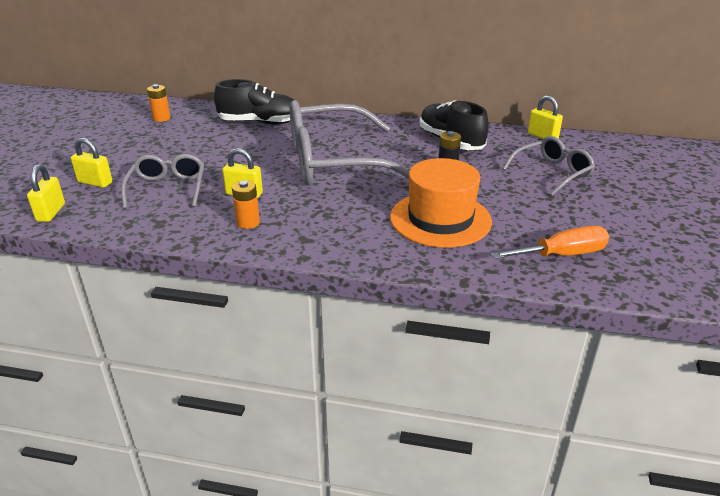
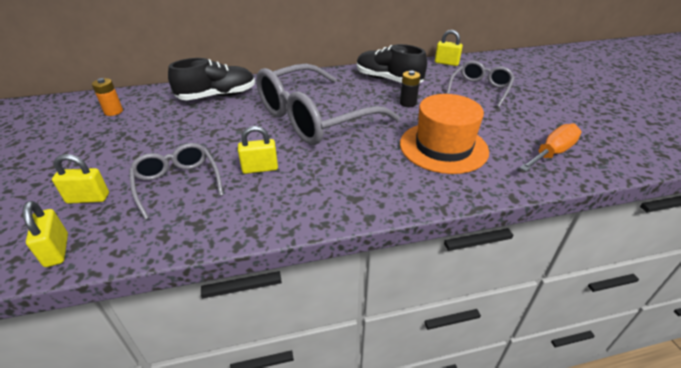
camera: 25 degrees left, 5 degrees up
orange battery [232,180,260,229] -> none

